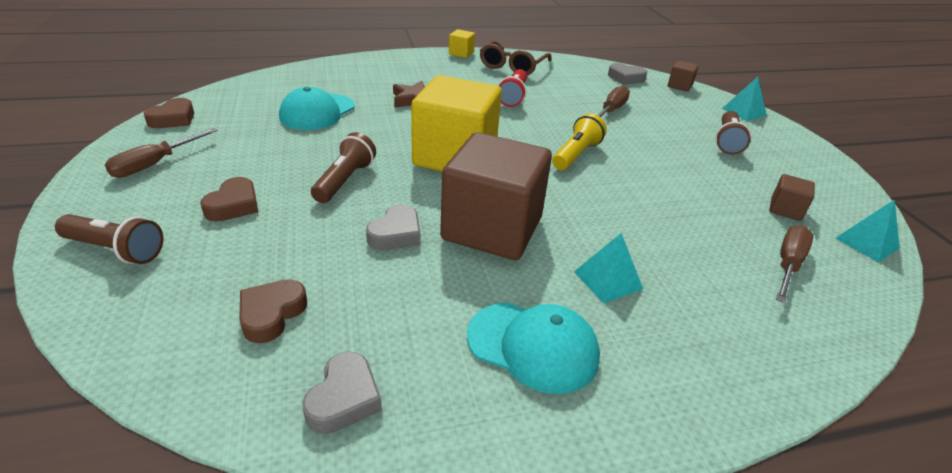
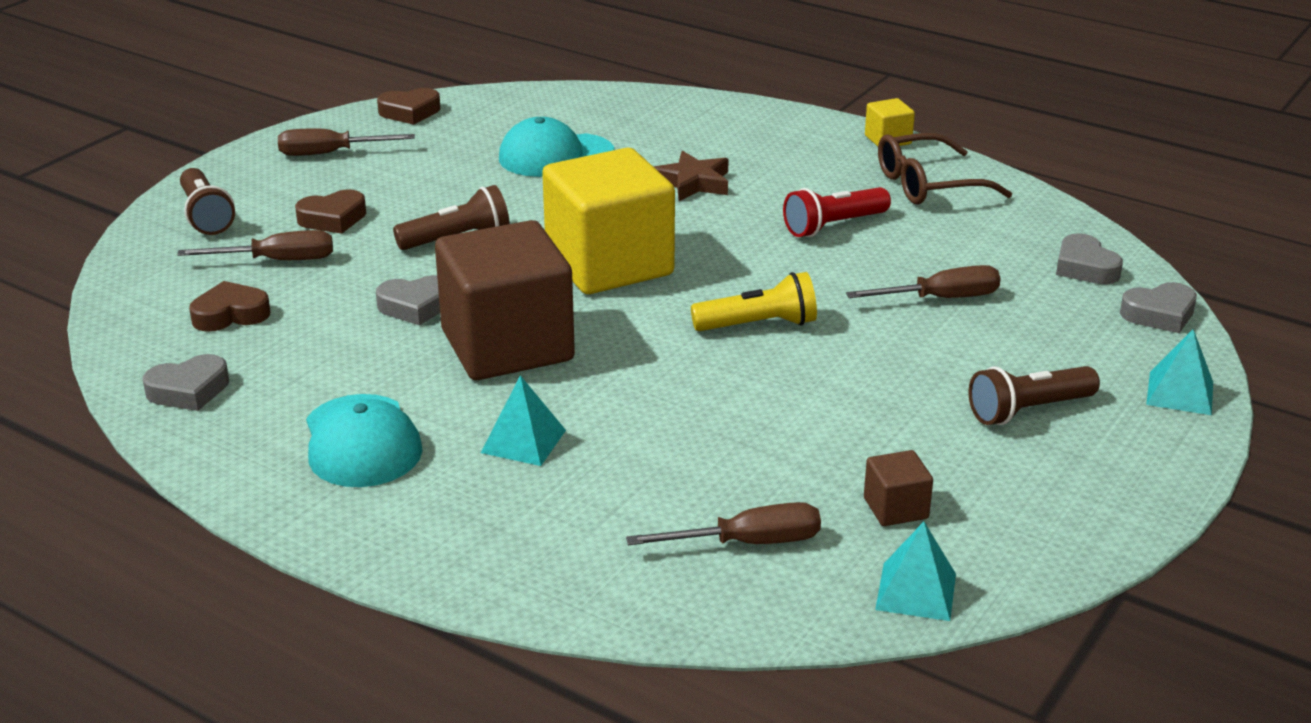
camera: 50 degrees right, 5 degrees down
brown cube [668,61,699,92] -> grey heart [1120,282,1197,333]
none -> brown screwdriver [177,230,333,260]

